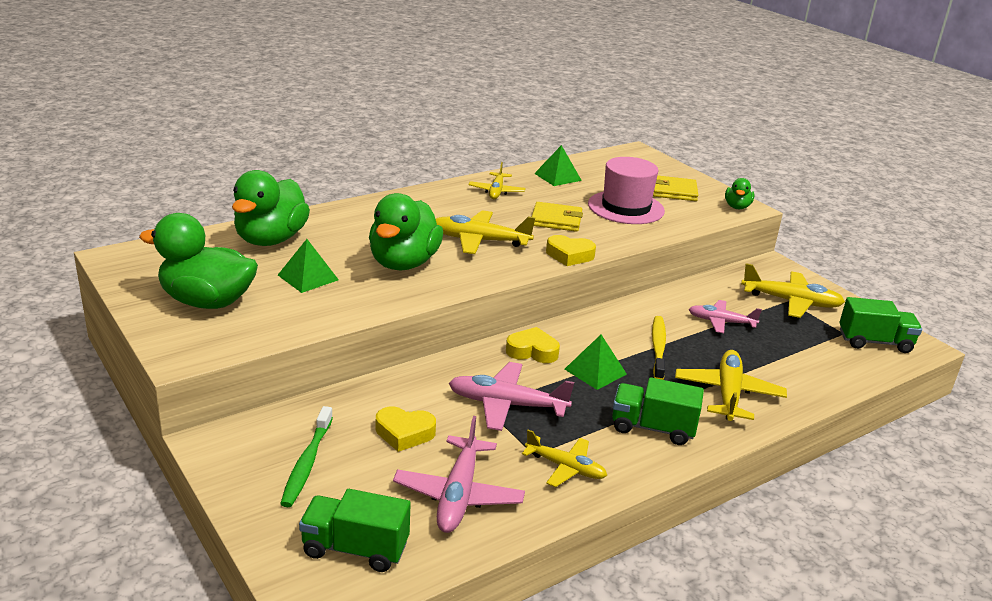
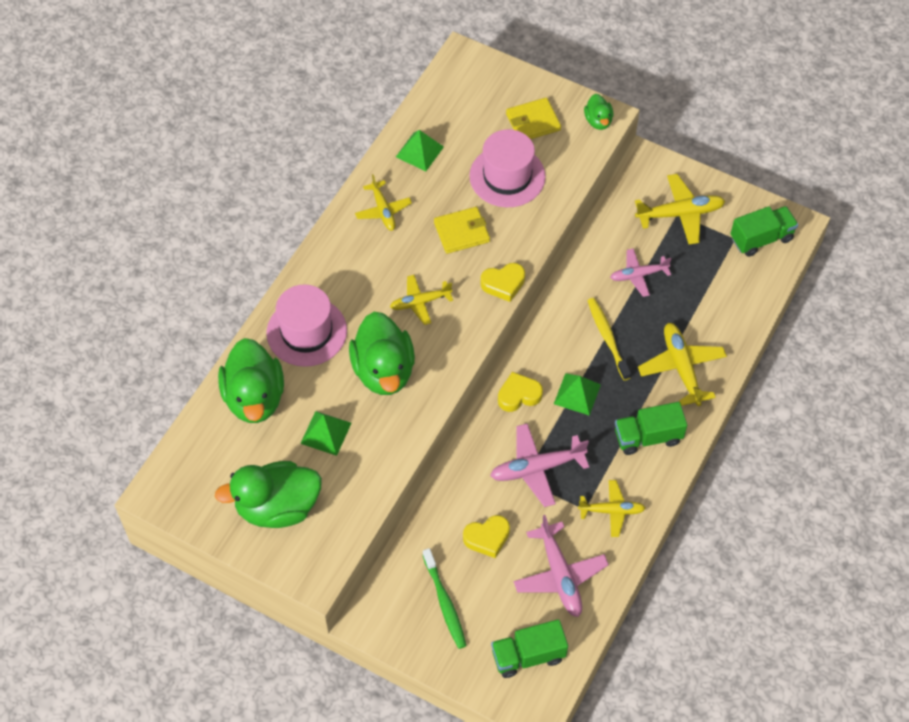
camera: 25 degrees left, 30 degrees up
yellow plane [436,210,535,254] -> yellow plane [390,275,453,325], size x0.66
none -> pink hat [266,284,347,367]

